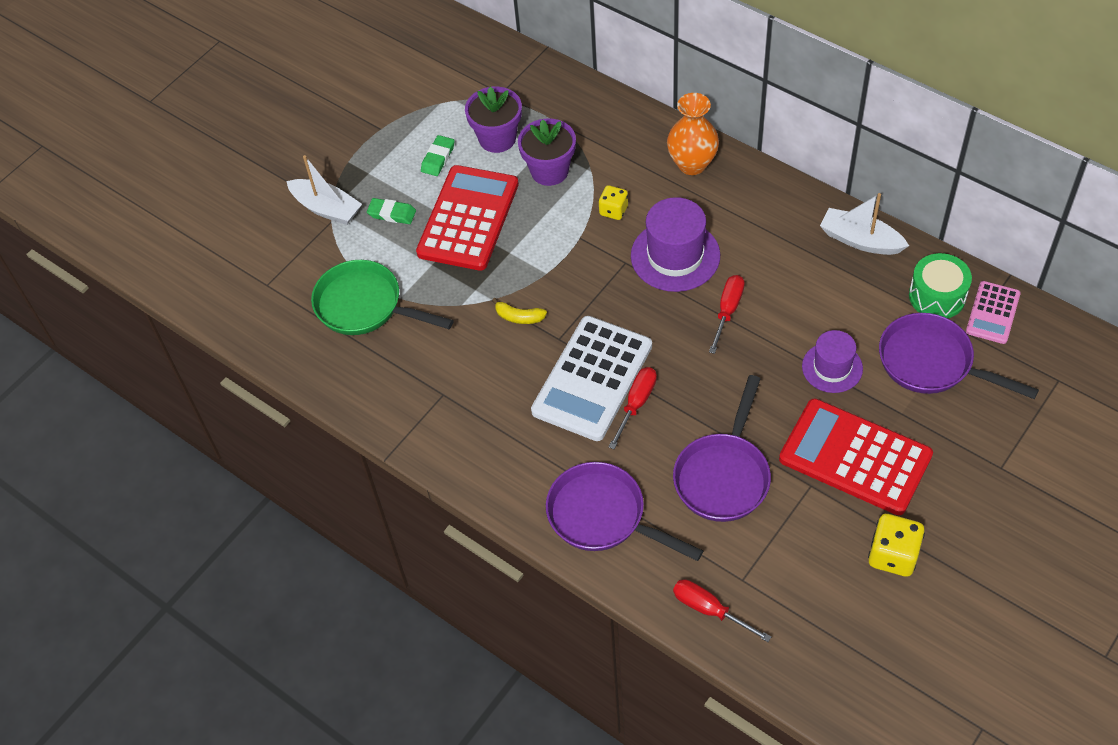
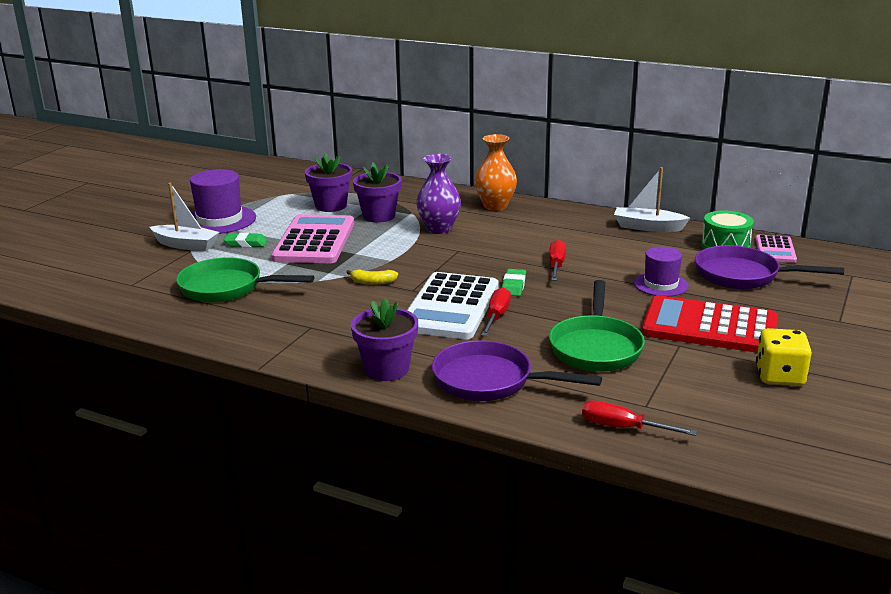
camera: 15 degrees left, 30 degrees down
red calculator [416,165,519,271] -> pink calculator [271,214,354,263]
green eraser [421,135,455,176] -> green eraser moved to [502,269,526,296]
yellow dice [599,185,628,220] -> purple vase [416,154,461,234]
purple hat [631,197,720,292] -> purple hat moved to [190,169,256,234]
purple pan [673,375,771,522] -> green pan [549,280,645,372]
none -> purple flower pot [351,298,418,381]

